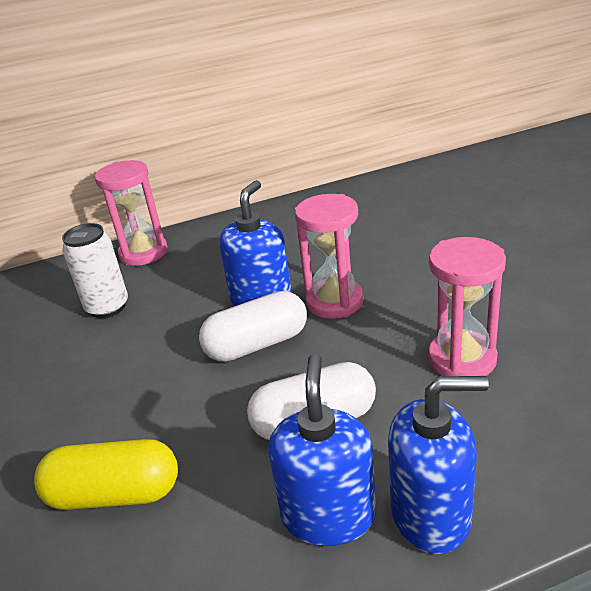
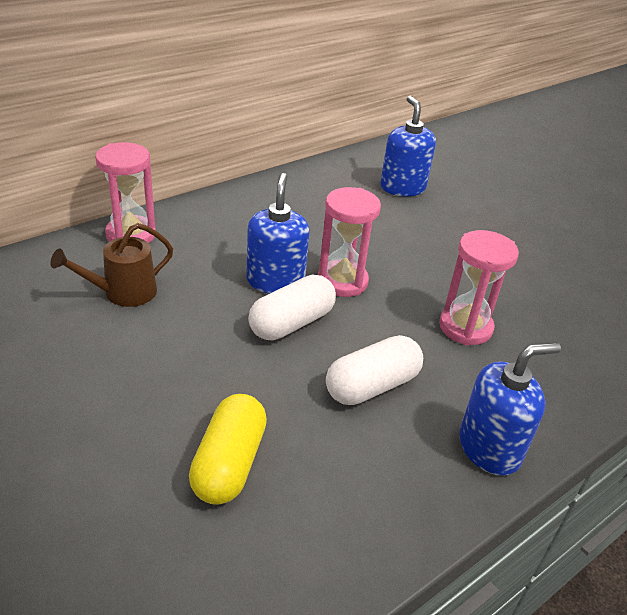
camera: 25 degrees left, 5 degrees up
yellow capsule [34,439,178,510] -> yellow capsule turned 60 degrees counterclockwise [189,394,267,505]
white can [62,223,128,318] -> brown watering can [50,223,173,307]
blue soap dispenser [268,354,376,546] -> blue soap dispenser moved to [380,96,436,196]

